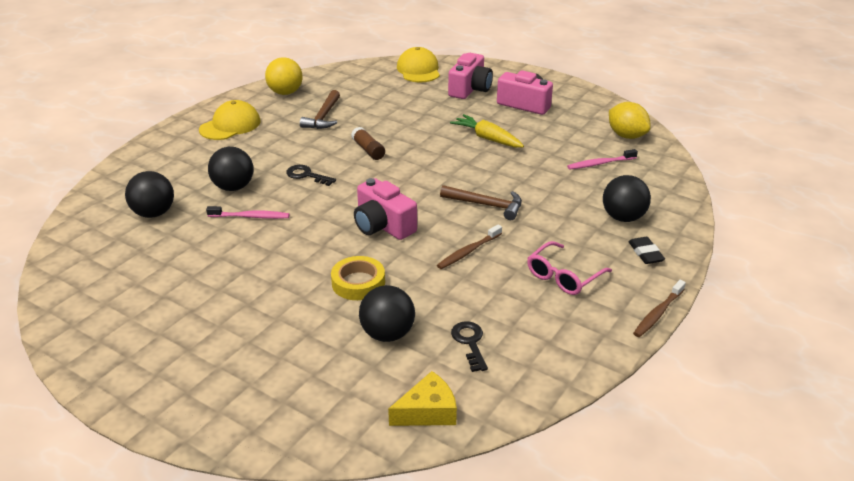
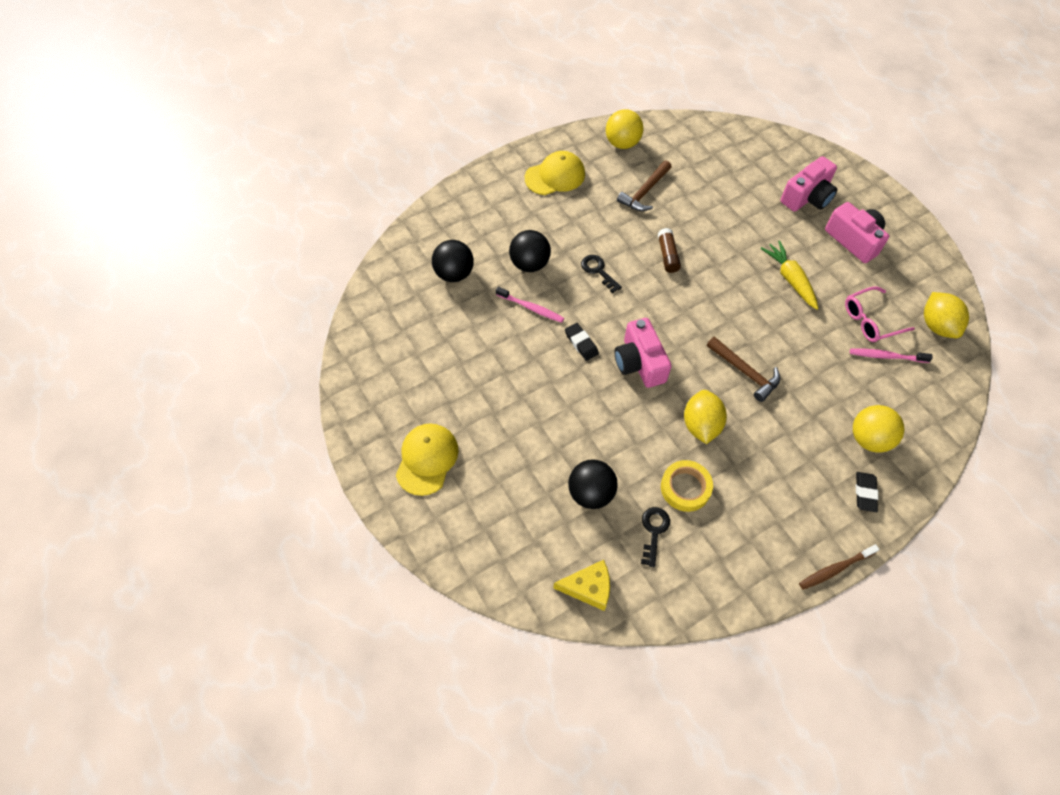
camera: 25 degrees right, 25 degrees up
yellow tape [331,256,385,300] -> yellow tape moved to [661,460,713,512]
yellow cap [397,47,440,82] -> yellow cap moved to [396,424,459,496]
brown toothbrush [437,225,502,269] -> yellow lemon [684,390,727,444]
pink glasses [527,241,612,295] -> pink glasses moved to [845,286,915,342]
black ball [603,175,651,222] -> yellow ball [853,405,904,453]
none -> black eraser [565,323,599,361]

